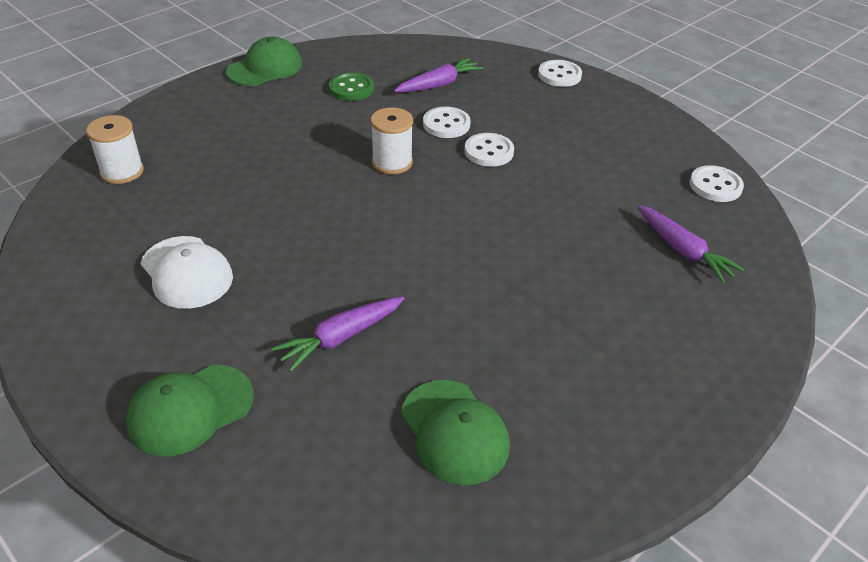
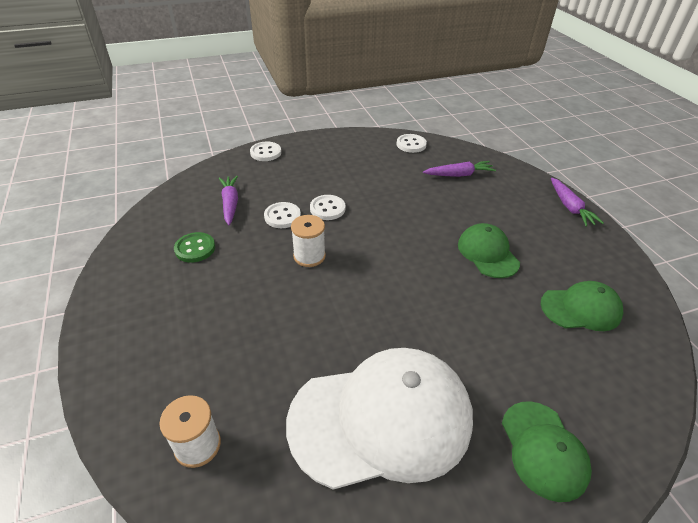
camera: 65 degrees left, 0 degrees up
white cap [140,236,233,309] -> white cap [286,348,473,490], size x1.92
green cap [226,37,302,86] -> green cap moved to [458,223,520,278]
purple carrot [272,297,404,372] -> purple carrot moved to [551,178,604,227]

